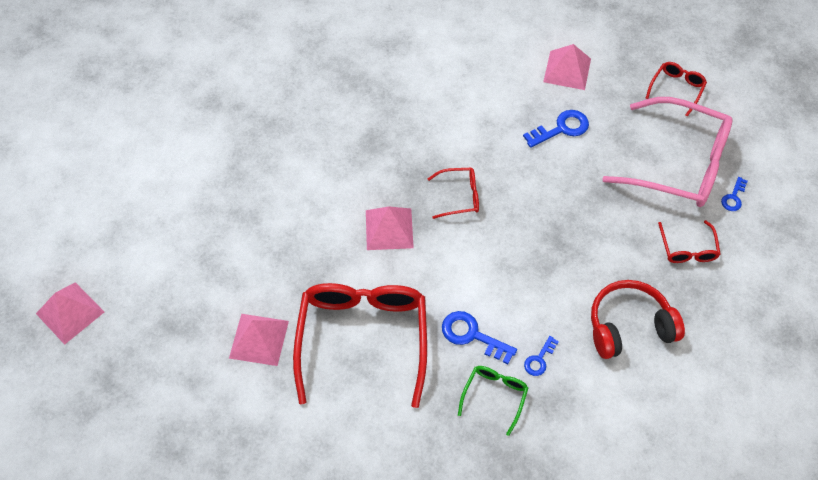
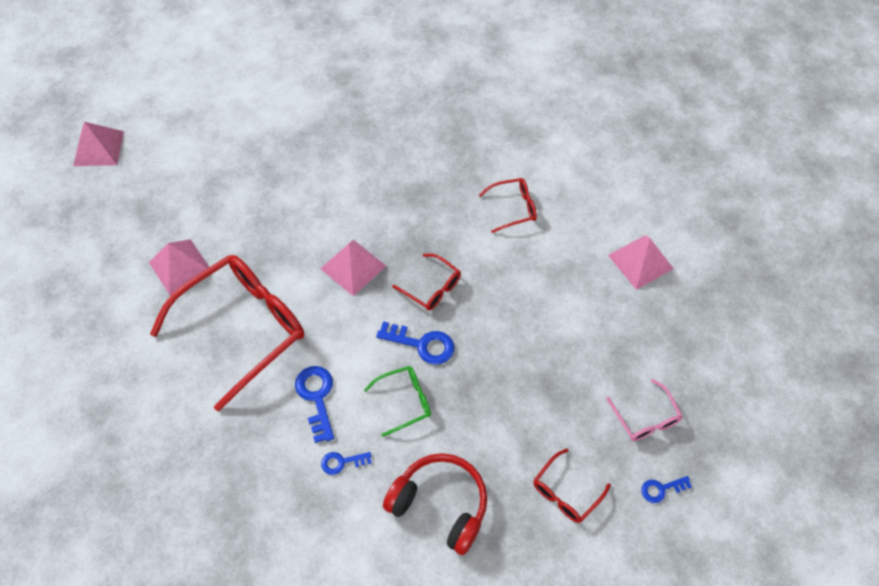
camera: 45 degrees right, 0 degrees up
green glasses [458,366,528,436] -> green glasses moved to [364,366,431,437]
blue key [523,110,589,148] -> blue key moved to [376,321,454,365]
pink glasses [602,97,733,207] -> pink glasses [606,379,683,441], size x0.45
red glasses [646,62,707,117] -> red glasses moved to [479,178,537,233]

